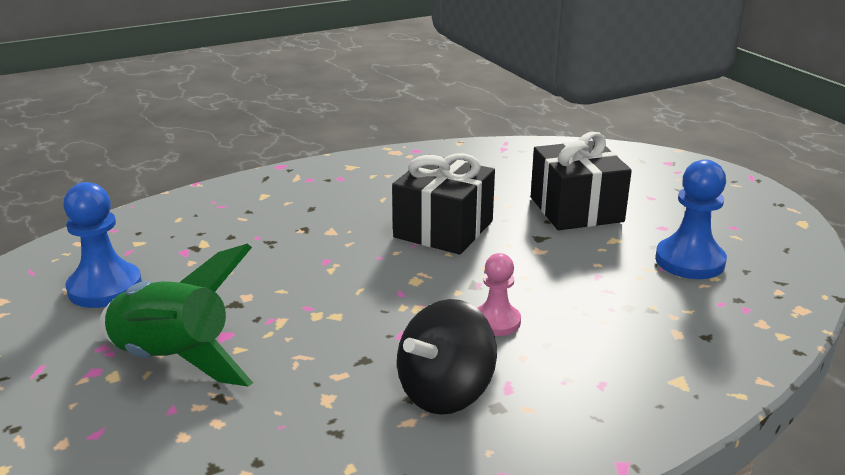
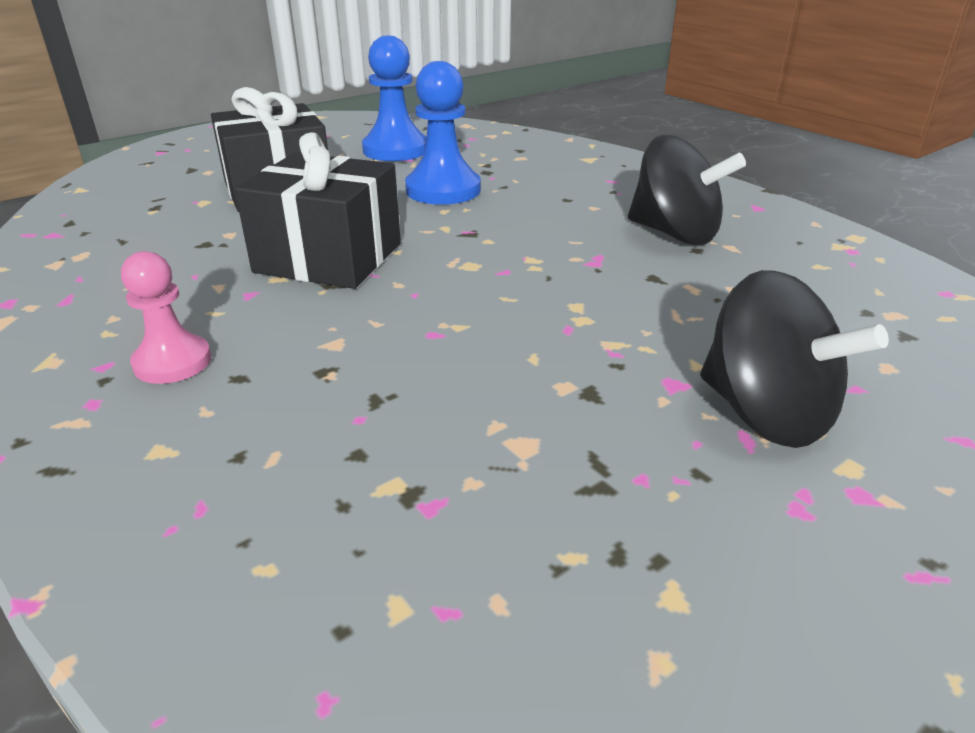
camera: 100 degrees left, 5 degrees up
blue pawn [63,182,142,308] -> blue pawn moved to [405,61,481,205]
green rocket [99,243,253,387] -> black spinning top [700,270,889,448]
pink pawn [477,253,521,336] -> pink pawn moved to [121,251,211,384]

